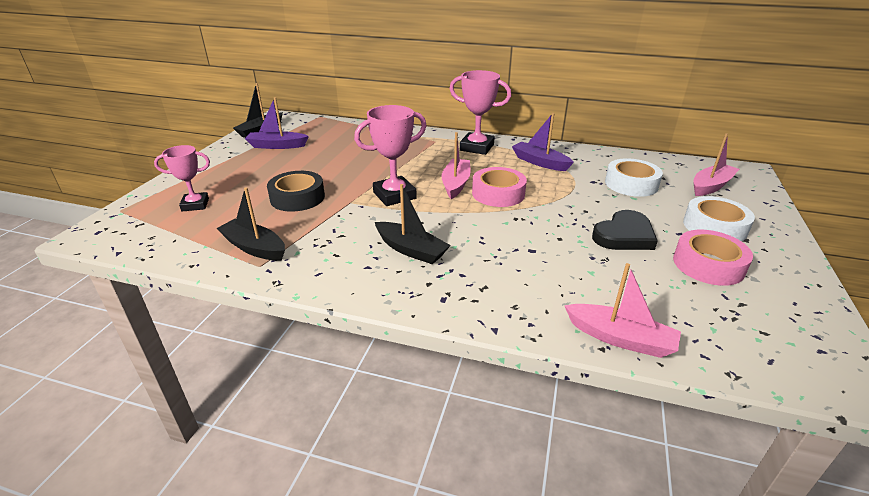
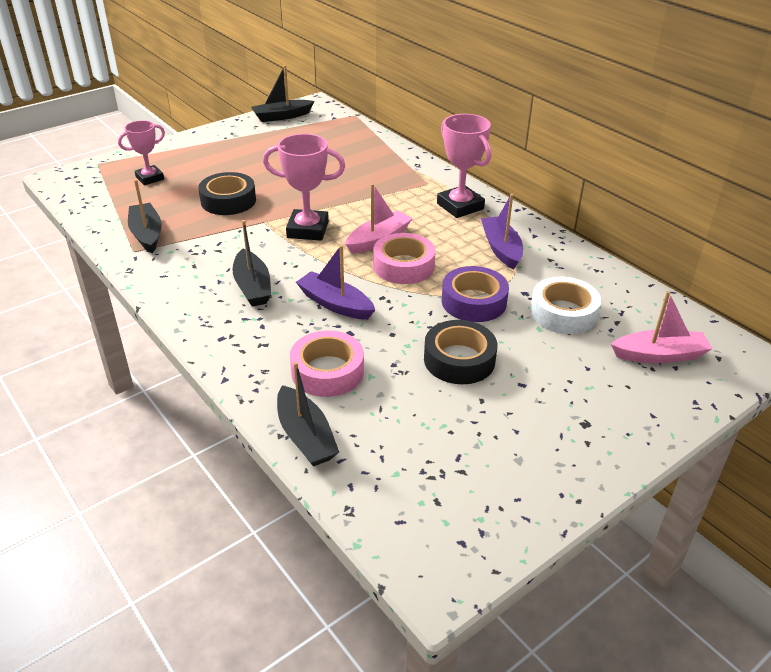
camera: 35 degrees right, 5 degrees up
pink trophy [154,145,210,212] -> pink trophy turned 60 degrees counterclockwise [118,120,165,185]
purple boat [245,97,309,149] -> purple boat moved to [296,245,375,320]
pink boat [565,263,681,358] -> black boat [277,362,339,466]
black heart [592,210,658,250] -> black tape [424,320,497,384]
pink tape [673,230,753,286] -> pink tape moved to [290,330,364,397]
white tape [683,196,755,241] -> none
none -> purple tape [442,266,509,322]

